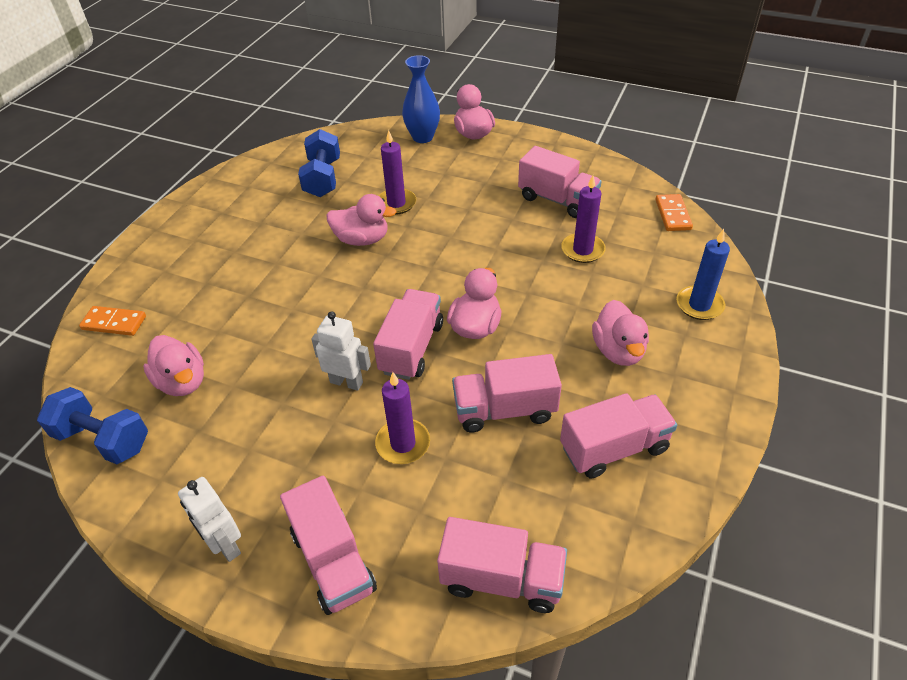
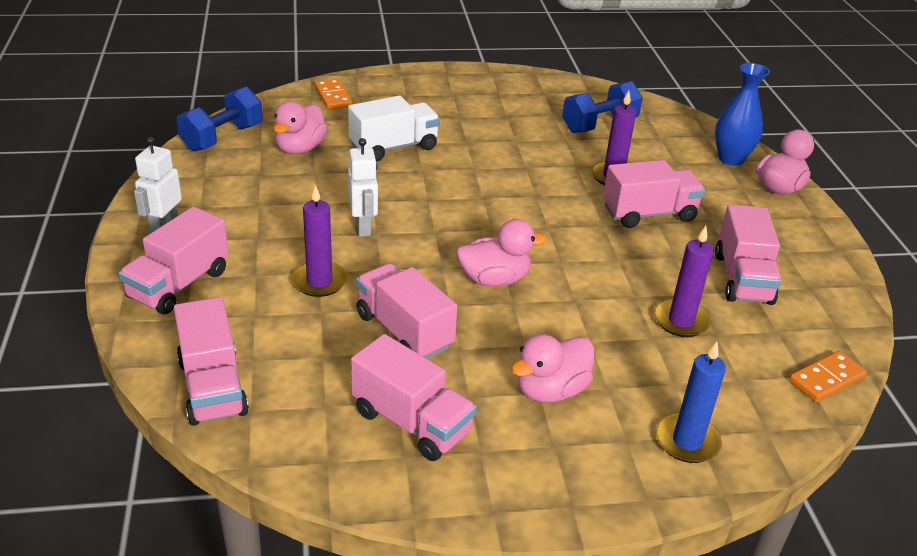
camera: 55 degrees right, 10 degrees down
blue dumbbell [37,387,148,464] -> blue dumbbell turned 45 degrees clockwise [177,87,263,152]
pink duck [326,194,397,246] -> none
pink truck [373,289,443,380] -> pink truck moved to [603,160,705,228]
none -> white truck [348,96,440,162]

